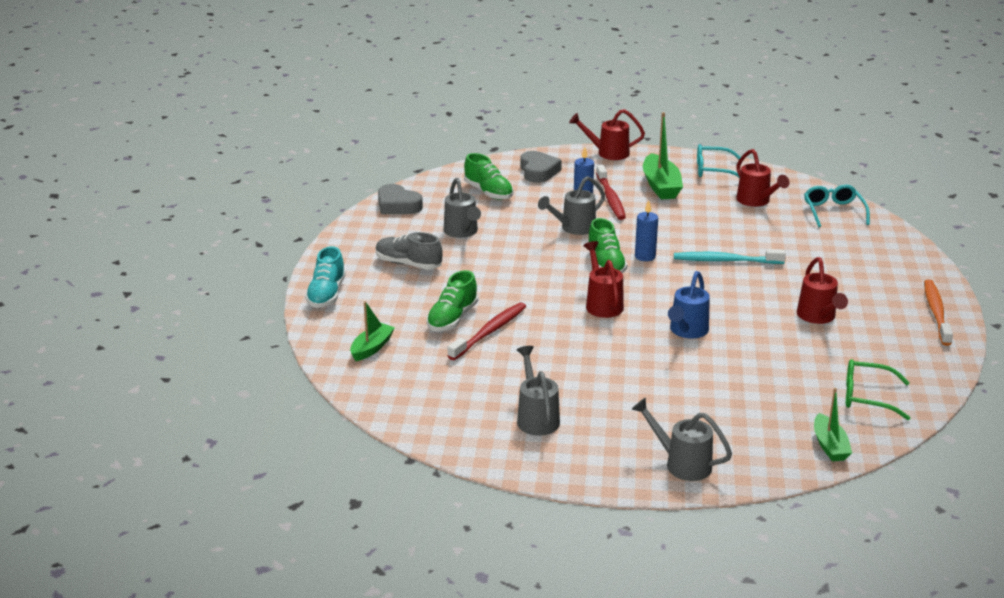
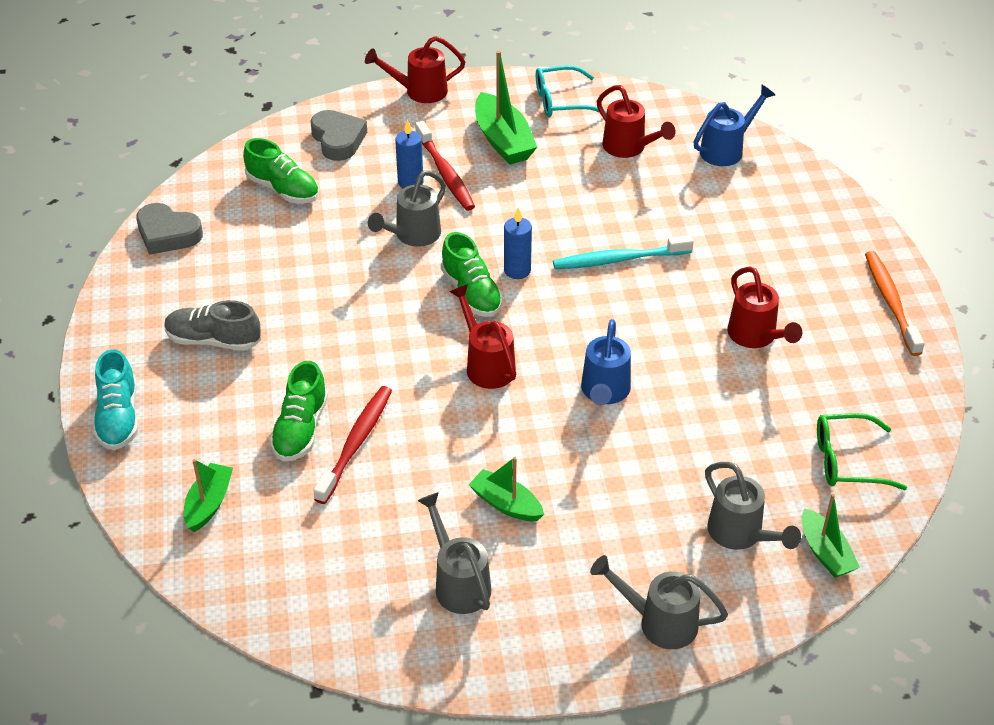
camera: 15 degrees left, 15 degrees up
grey watering can [444,178,481,238] -> grey watering can moved to [705,462,801,550]
turquoise glasses [804,184,870,227] -> blue watering can [693,85,775,166]
none -> green boat [468,457,544,521]

